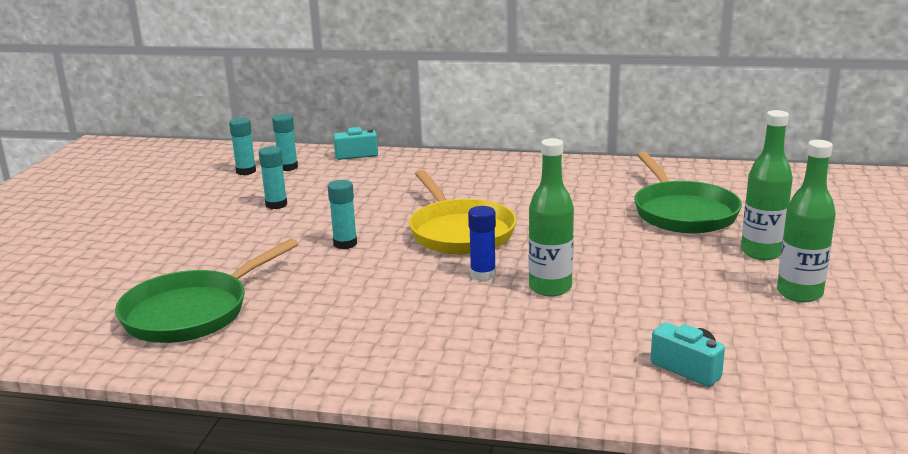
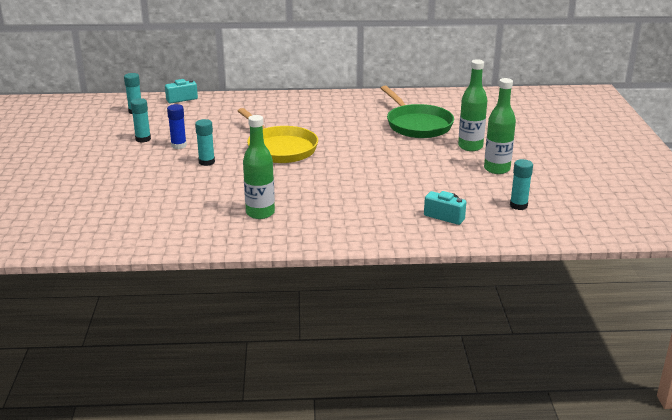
camera: 15 degrees left, 5 degrees up
green pan [115,238,299,343] -> none
turquoise glue stick [229,117,256,175] -> turquoise glue stick moved to [510,159,533,210]
blue glue stick [468,206,496,281] -> blue glue stick moved to [167,104,187,149]
green bottle [529,138,574,296] -> green bottle moved to [243,115,275,219]

